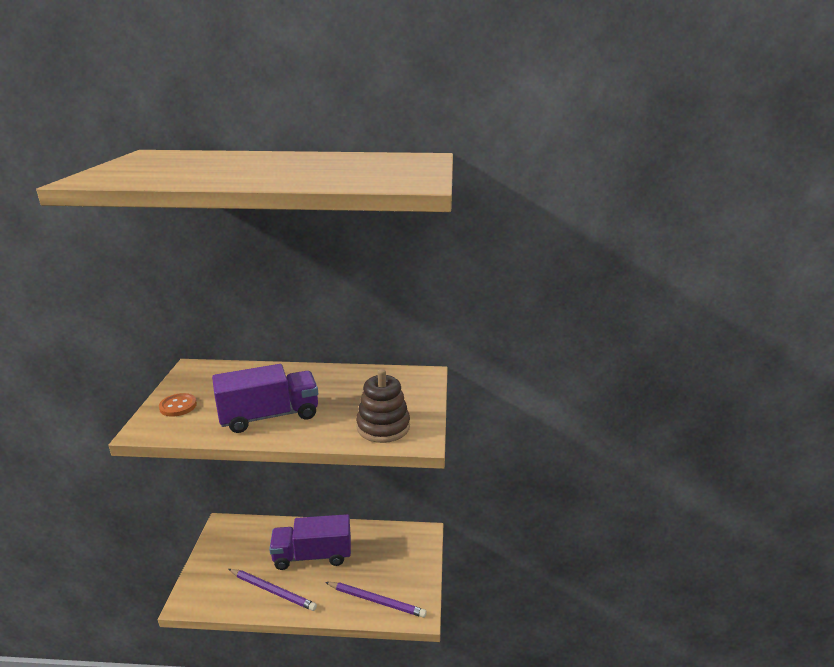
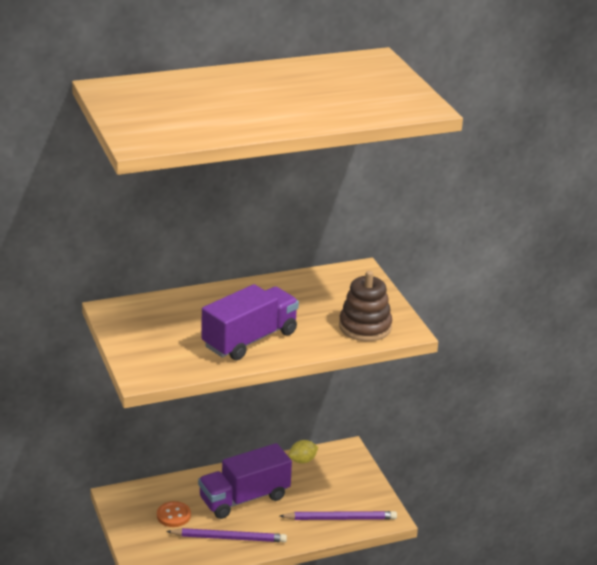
camera: 25 degrees left, 5 degrees up
orange button [159,393,197,417] -> orange button moved to [157,501,191,527]
none -> yellow lemon [289,440,318,463]

